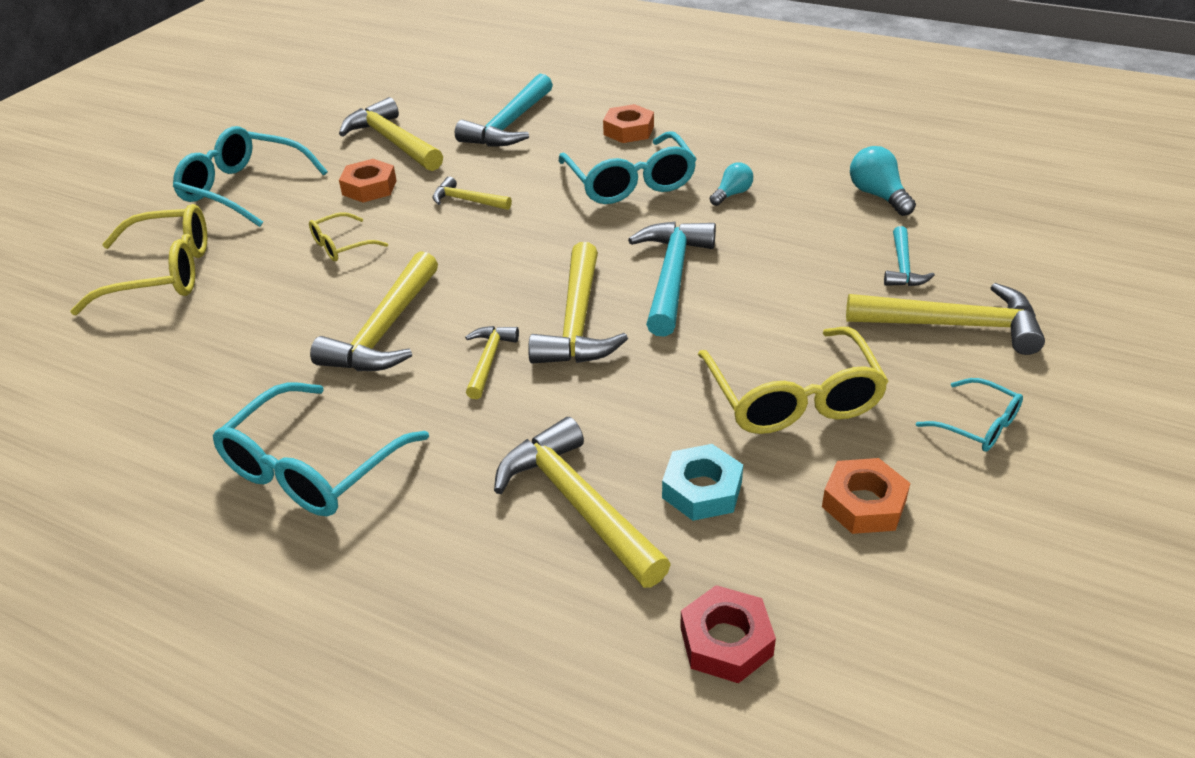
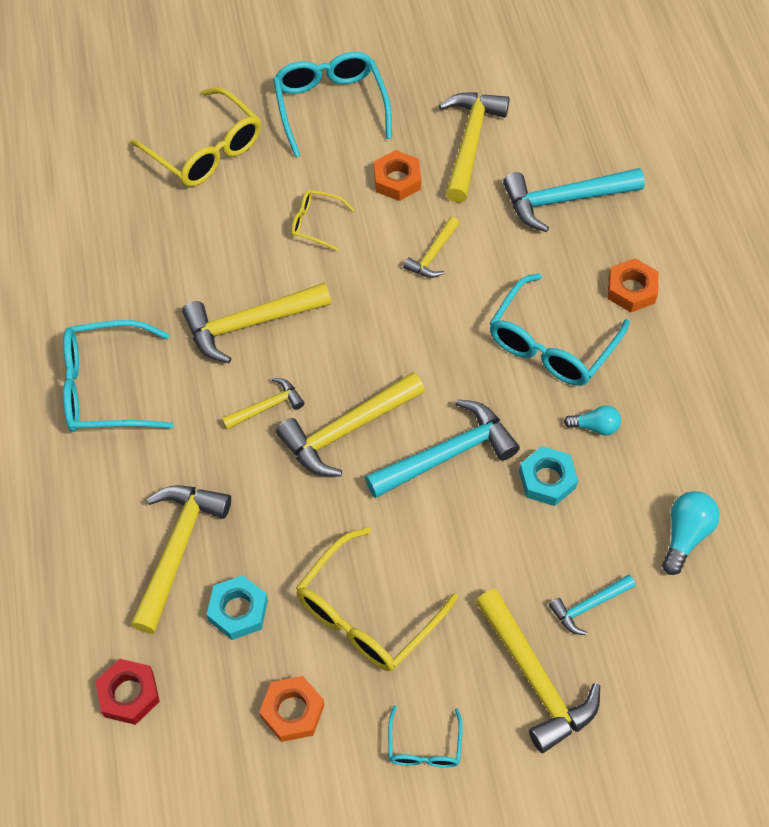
camera: 50 degrees right, 20 degrees up
yellow hammer [432,177,512,210] -> yellow hammer turned 135 degrees counterclockwise [403,217,460,278]
none -> turquoise nut [519,446,578,506]

